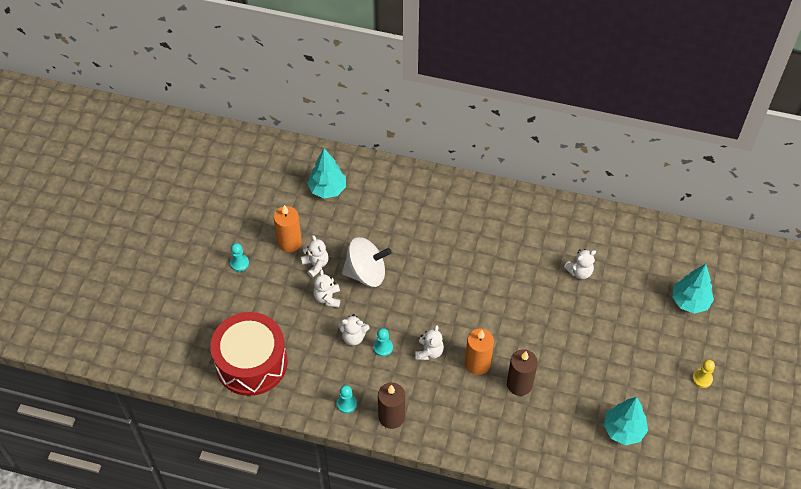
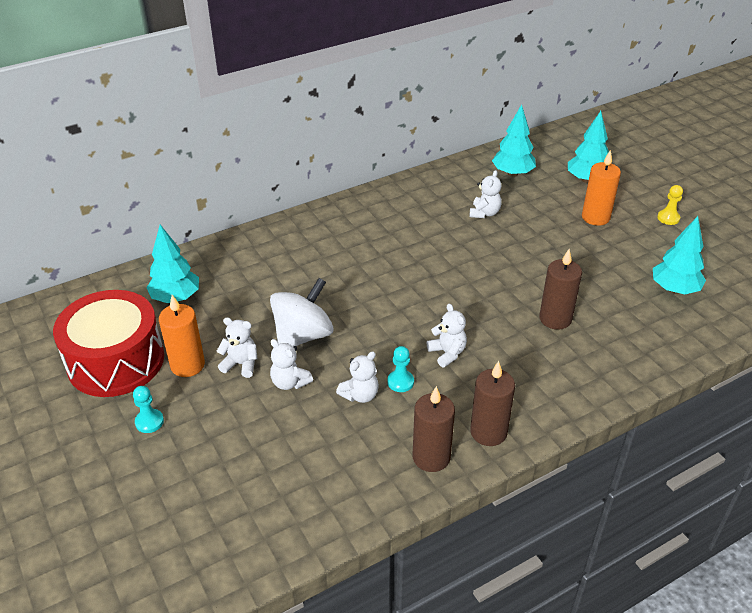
camera: 45 degrees left, 15 degrees down
red drum [210,312,287,396] -> red drum moved to [53,290,164,397]
turquoise pawn [337,385,357,413] -> brown candle [413,386,455,472]
orange candle [465,329,494,375] -> orange candle moved to [582,150,621,226]
none -> turquoise tree [492,104,536,177]

